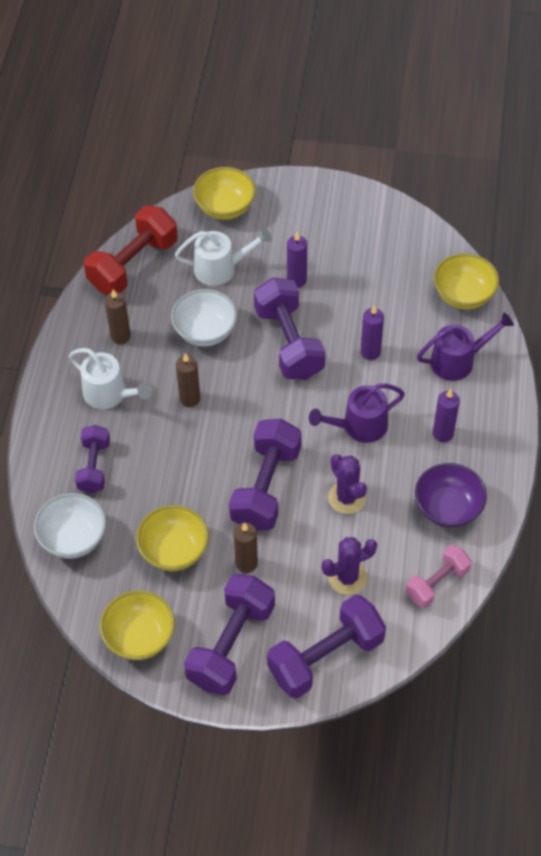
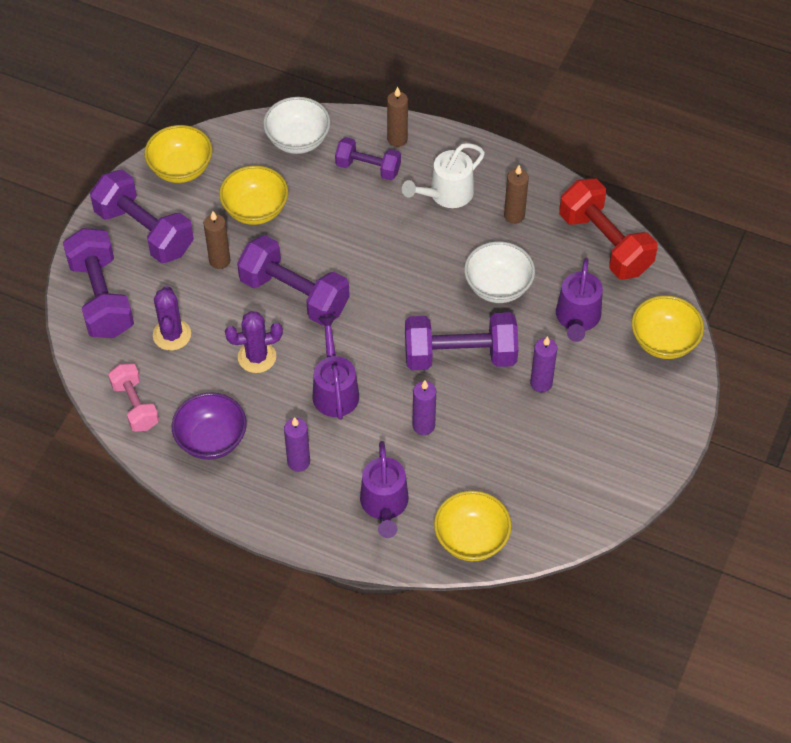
camera: 105 degrees right, 0 degrees up
white watering can [175,228,272,286] -> purple watering can [556,258,603,342]
brown candle [176,353,200,407] -> brown candle moved to [387,87,408,147]

